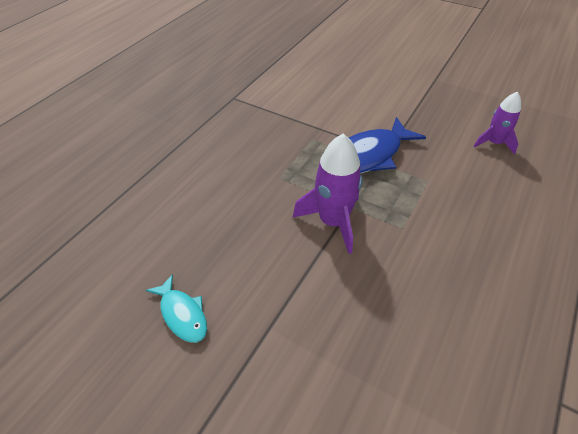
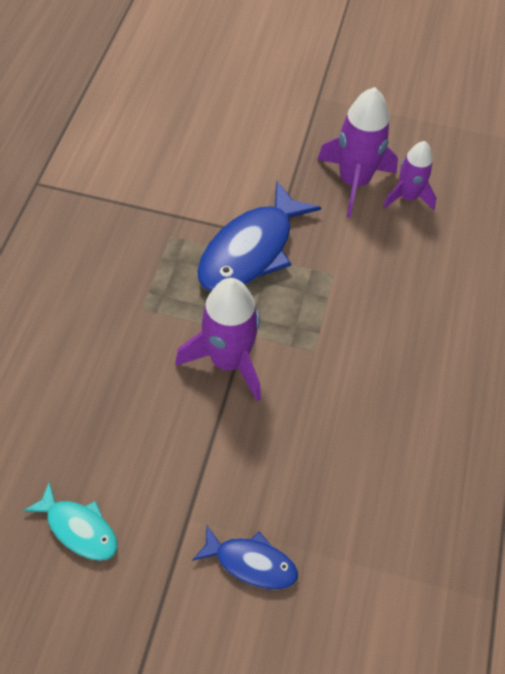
camera: 20 degrees left, 10 degrees up
none -> blue fish [192,524,298,590]
none -> purple rocket [317,87,398,217]

